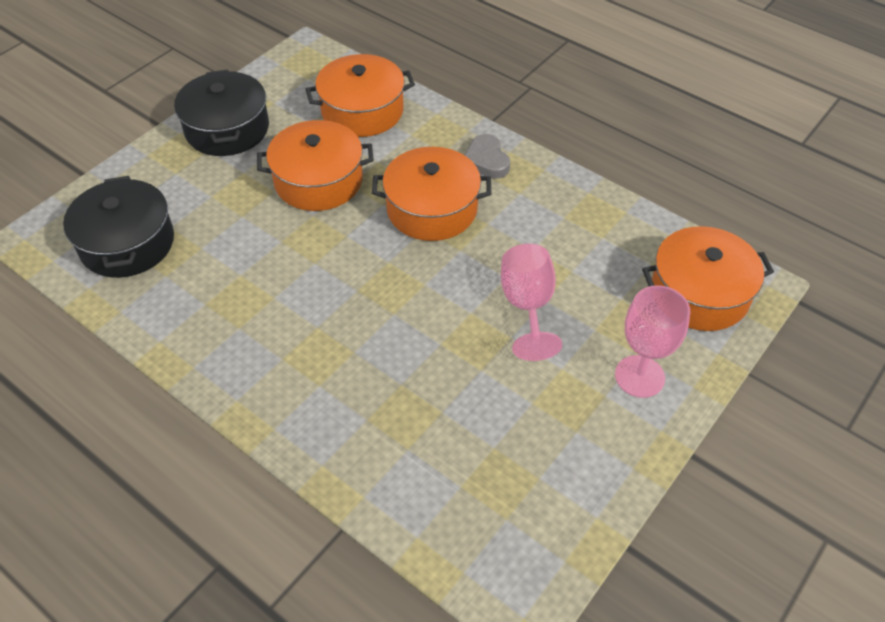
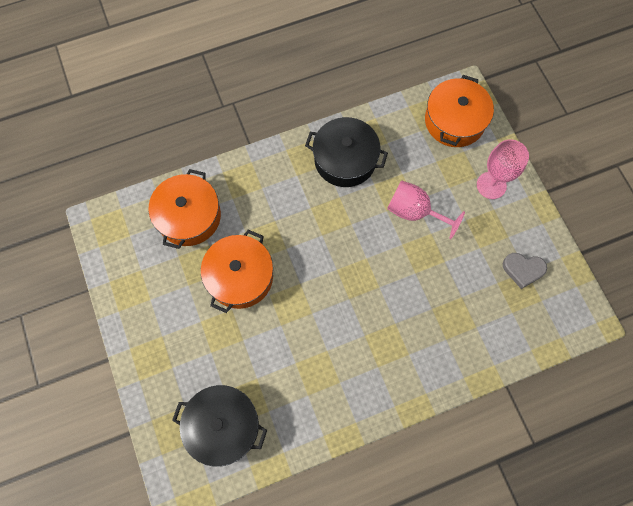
camera: 60 degrees left, 20 degrees up
black pot [174,69,269,156] -> black pot moved to [305,117,388,187]
orange pot [372,147,491,241] -> none
grey heart [464,134,510,179] -> grey heart moved to [503,253,547,289]

